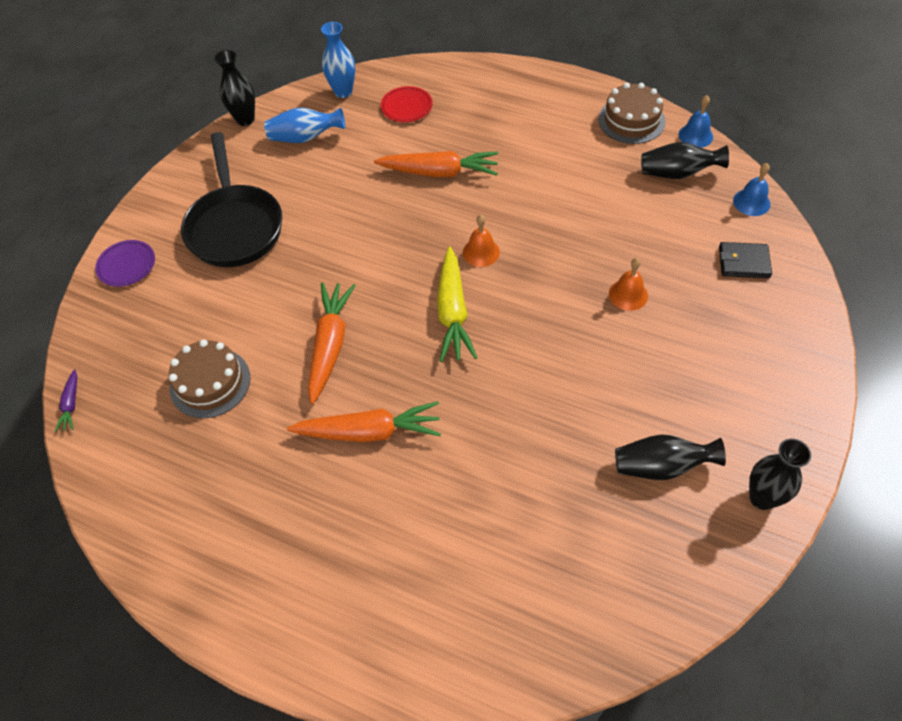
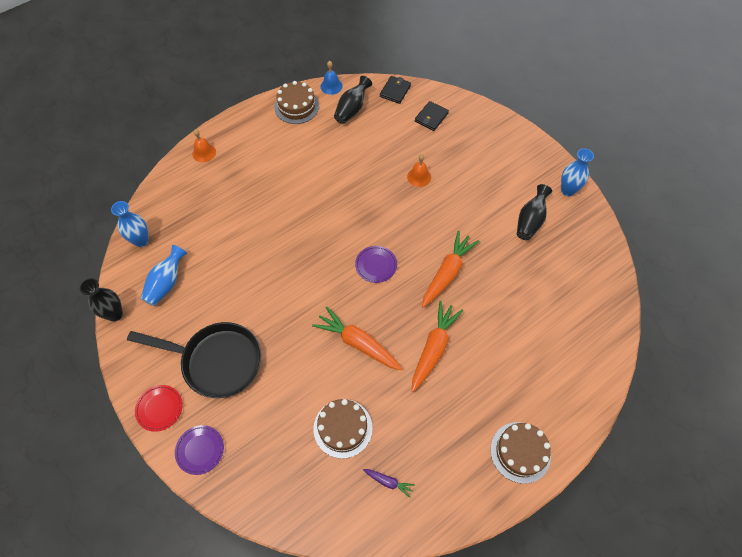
camera: 65 degrees left, 5 degrees up
purple carrot [55,369,77,432] -> purple carrot moved to [363,469,415,498]
orange carrot [374,151,498,177] -> orange carrot moved to [422,231,479,308]
red plate [381,86,433,122] -> red plate moved to [135,385,183,432]
yellow carrot [437,246,477,362] -> purple plate [355,246,397,283]
orange bell [463,215,500,267] -> orange bell moved to [192,129,216,162]
blue bell [733,163,770,216] -> black wallet [380,76,411,104]
black vase [749,439,811,510] -> blue vase [561,148,594,196]
none -> brown cake [490,422,551,484]

